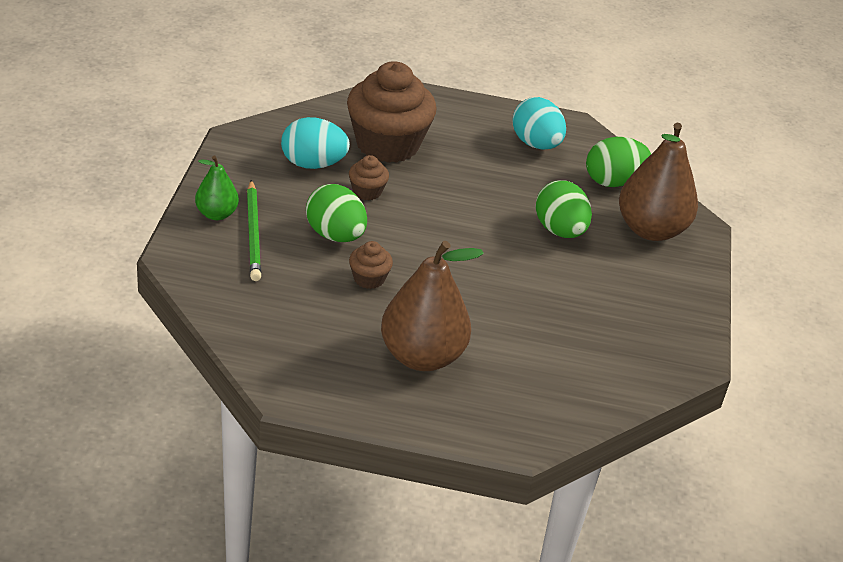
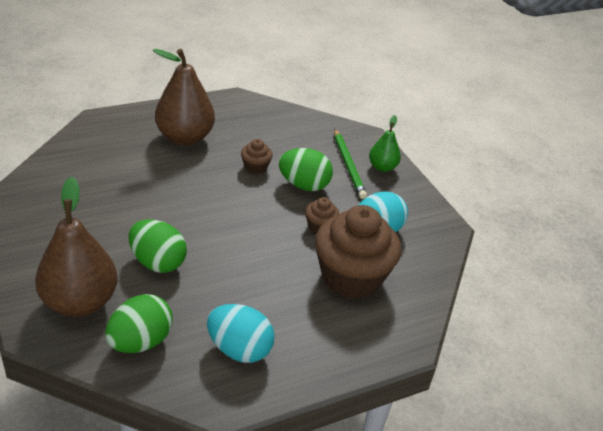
camera: 145 degrees right, 0 degrees up
green pencil [247,180,261,281] -> green pencil turned 150 degrees counterclockwise [334,129,367,199]

